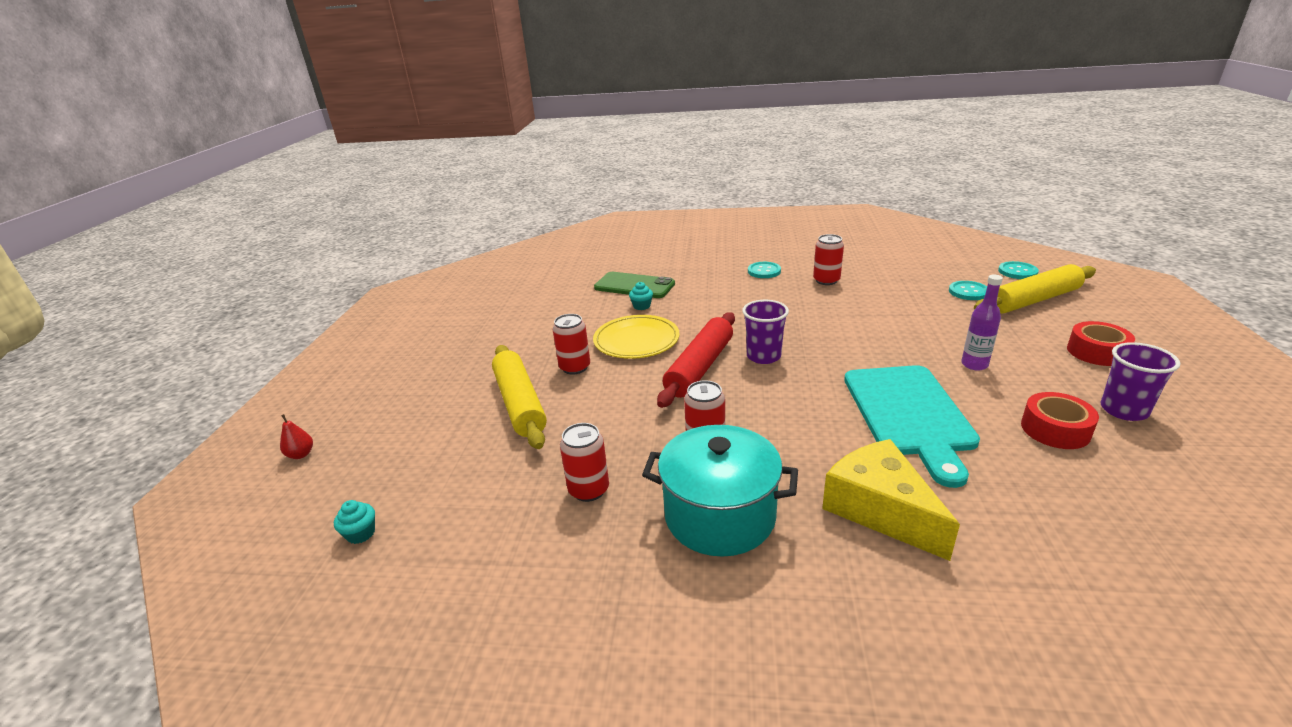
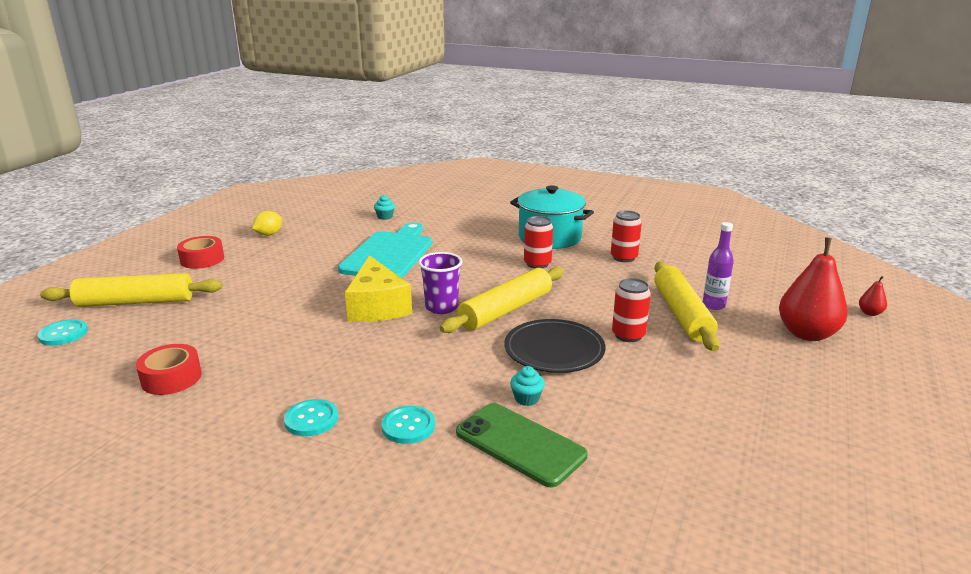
camera: 165 degrees left, 5 degrees down
turquoise cupcake [334,500,375,544] -> turquoise cupcake moved to [374,195,395,220]
yellow plate [593,315,680,359] -> black plate [504,319,605,373]
red rolling pin [657,312,735,408] -> yellow rolling pin [440,267,564,333]
red can [813,234,844,285] -> none
yellow cheese [822,439,960,561] -> yellow cheese moved to [345,255,412,322]
turquoise button [949,281,987,300] -> turquoise button moved to [381,406,435,444]
purple bottle [961,275,1003,370] -> purple bottle moved to [703,222,734,310]
red tape [1021,392,1099,449] -> red tape moved to [136,344,202,395]
purple cup [1101,342,1181,421] -> yellow lemon [252,211,282,236]
none -> red pear [779,238,848,341]

